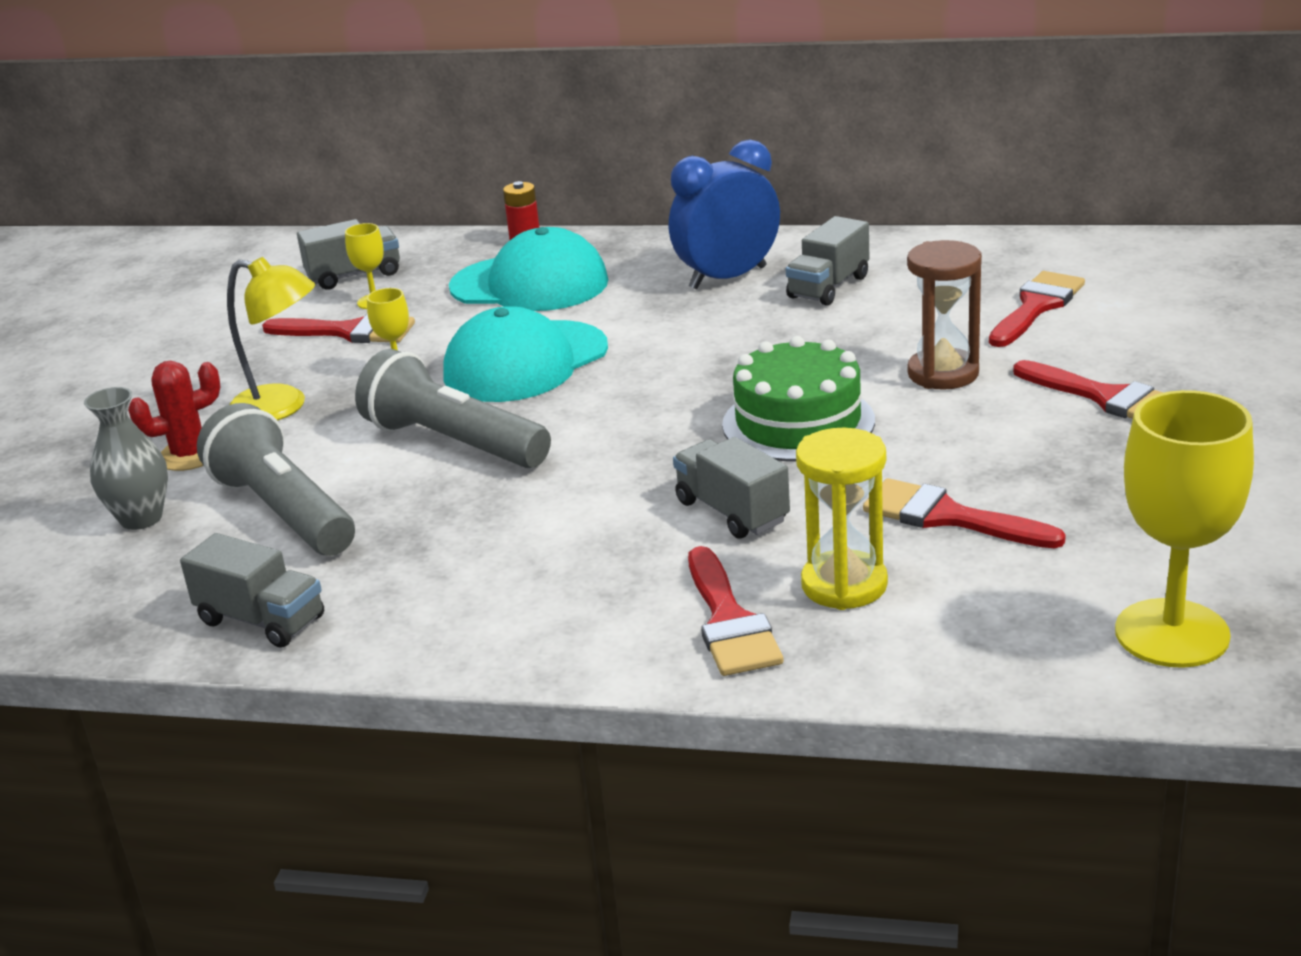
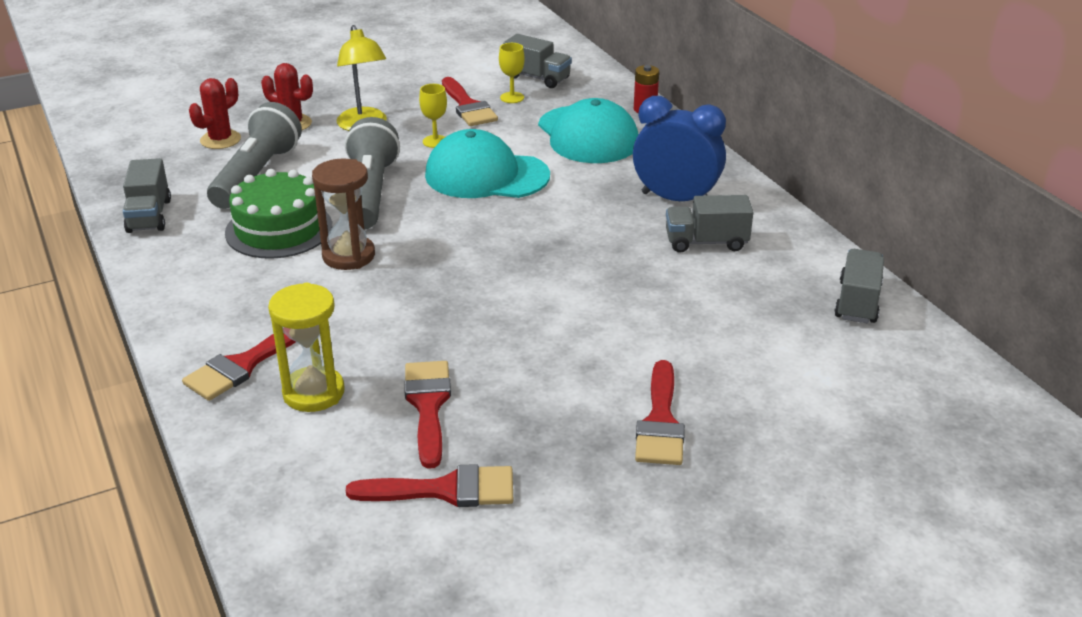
camera: 50 degrees right, 5 degrees up
grey vase [84,387,168,530] -> red cactus [189,78,241,149]
grey truck [673,437,790,539] -> grey truck moved to [834,249,884,323]
green cake [722,336,875,461] -> green cake moved to [225,169,332,259]
brown hourglass [907,240,982,390] -> brown hourglass moved to [312,159,375,270]
red brush [989,271,1085,347] -> red brush moved to [346,464,513,507]
yellow goblet [1115,390,1254,668] -> none

